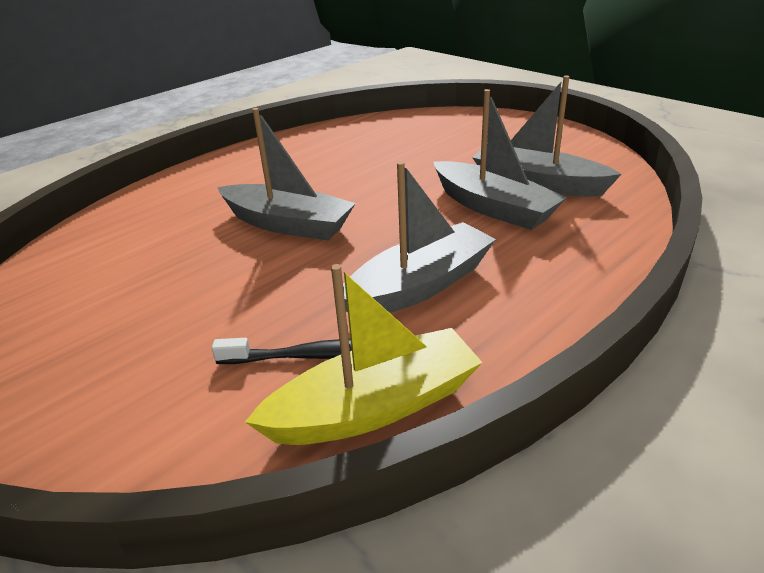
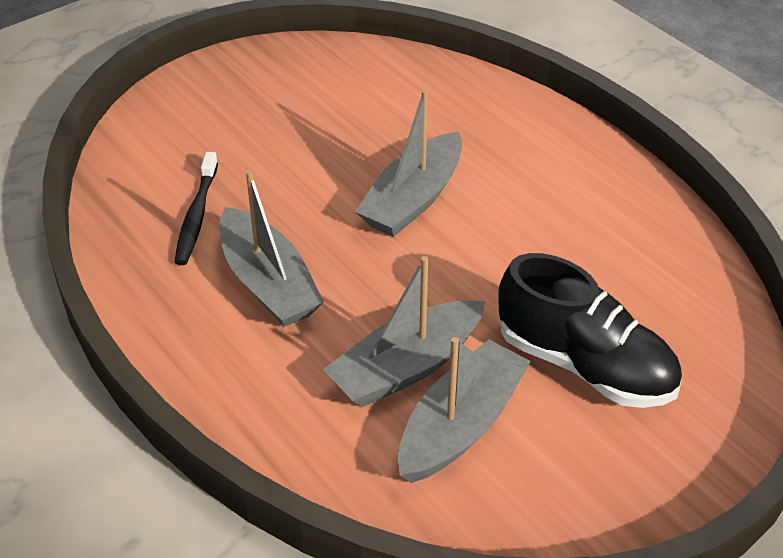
camera: 95 degrees right, 10 degrees up
yellow boat [245,264,483,445] -> none
none -> black shoe [498,253,682,408]

